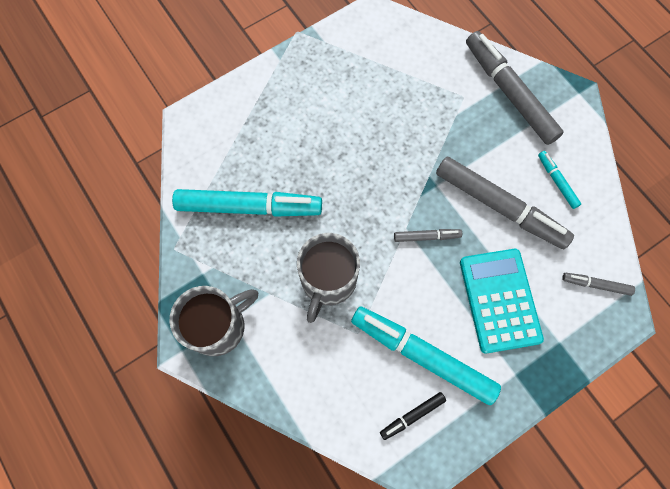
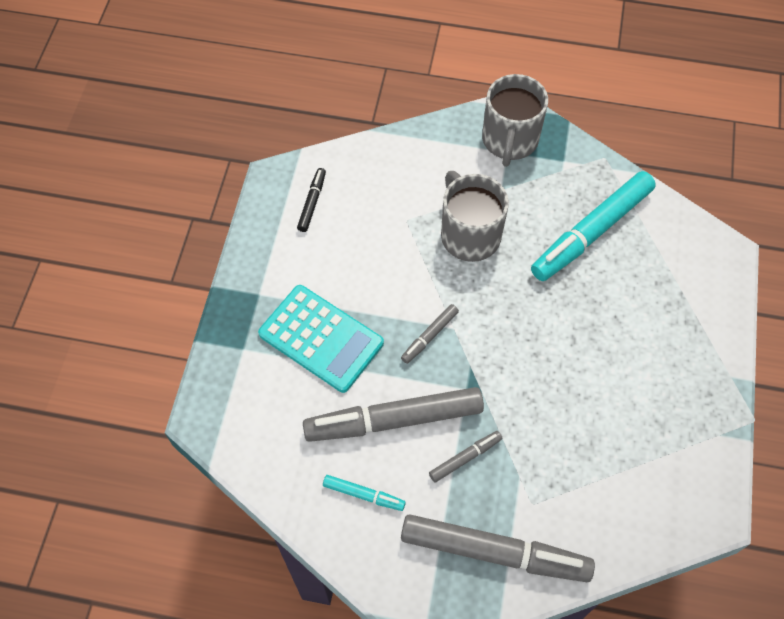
camera: 135 degrees right, 10 degrees down
turquoise marker [351,307,501,405] -> none
grey marker [562,273,635,296] -> grey marker moved to [429,431,503,482]

